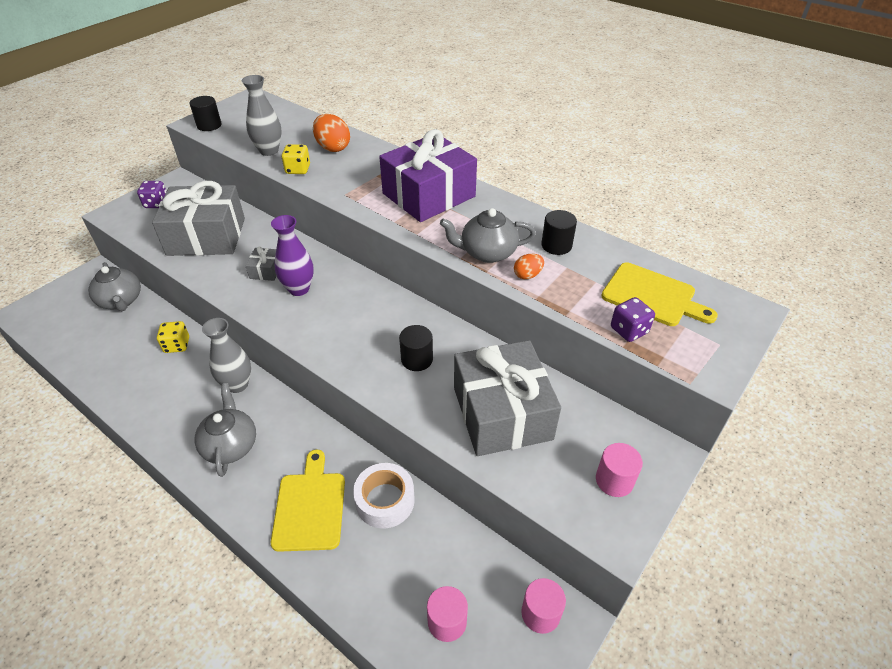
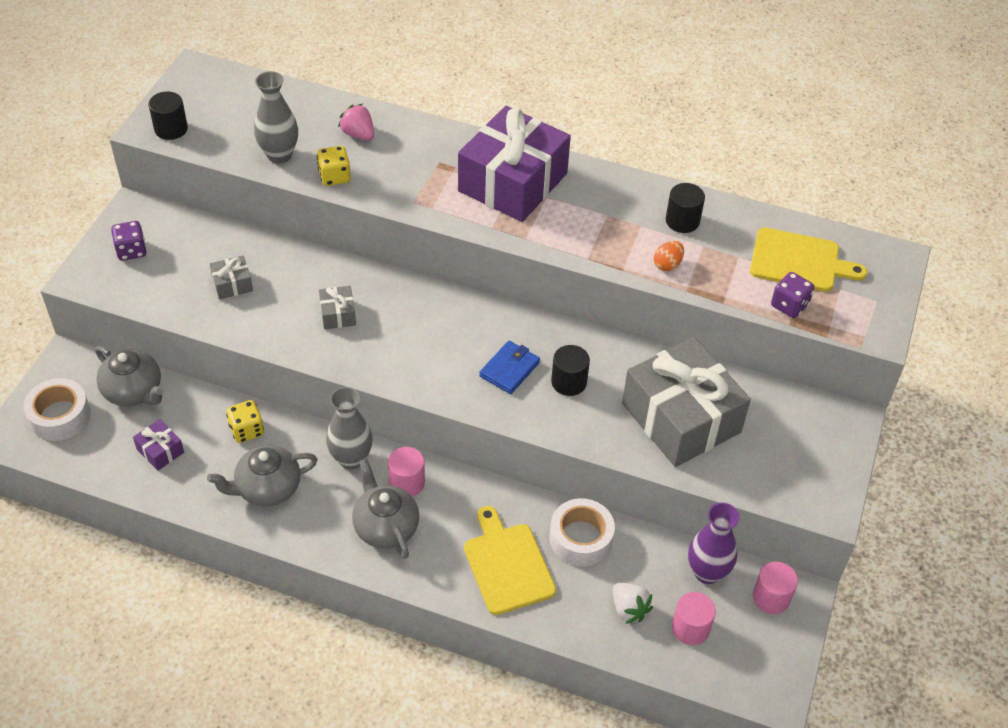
camera: 20 degrees left, 5 degrees up
grey gift [152,181,245,256] -> grey gift [210,256,253,299], size x0.40
purple vase [271,215,314,296] -> purple vase moved to [688,503,740,584]
orange egg [313,114,350,152] -> pink strawberry [338,104,374,140]
grey teapot [440,208,536,263] -> grey teapot moved to [207,445,318,506]
pink cylinder [596,443,643,497] -> pink cylinder moved to [388,447,425,496]
none -> white tape [23,378,91,441]
none -> purple gift [133,419,184,471]
none -> blue wallet [479,341,540,394]
none -> white strawberry [613,583,653,624]

